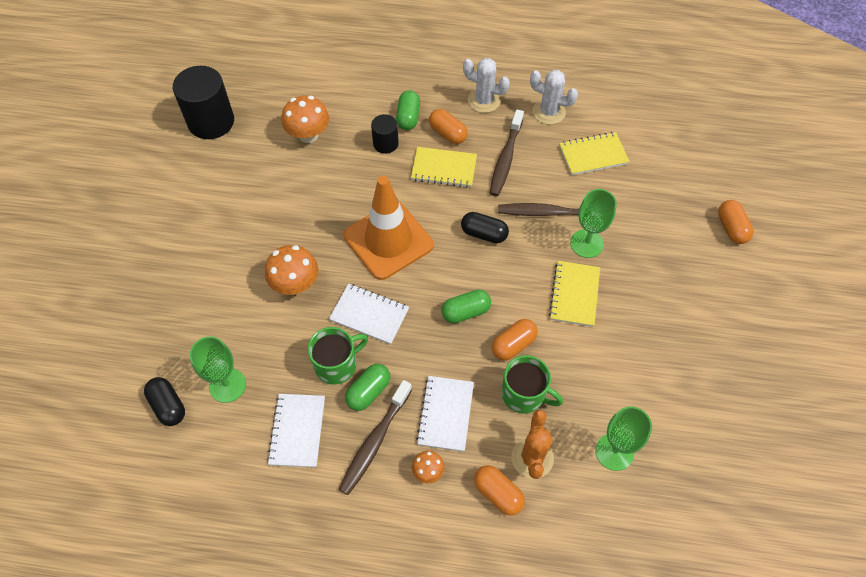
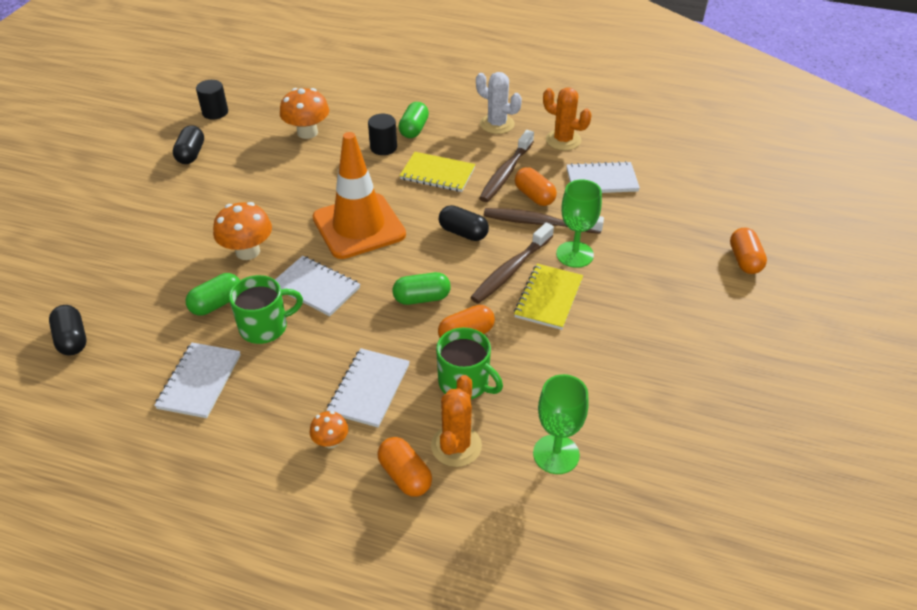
camera: 10 degrees right, 15 degrees down
black cylinder [173,66,234,139] -> black cylinder [196,80,228,119], size x0.54
green goblet [189,336,246,403] -> none
brown toothbrush [339,380,412,495] -> brown toothbrush moved to [470,222,554,304]
green capsule [345,364,391,411] -> green capsule moved to [186,273,240,316]
orange capsule [429,109,468,144] -> orange capsule moved to [515,167,557,206]
white cactus [530,70,578,125] -> orange cactus [543,87,592,150]
yellow notebook [559,132,630,175] -> white notebook [567,161,640,193]
none -> black capsule [173,125,204,164]

